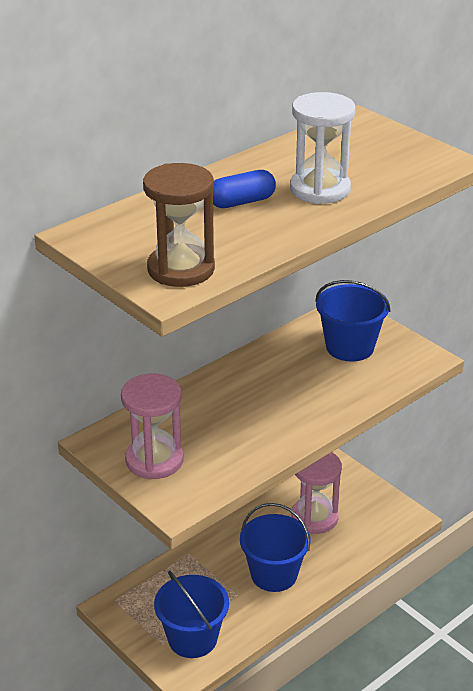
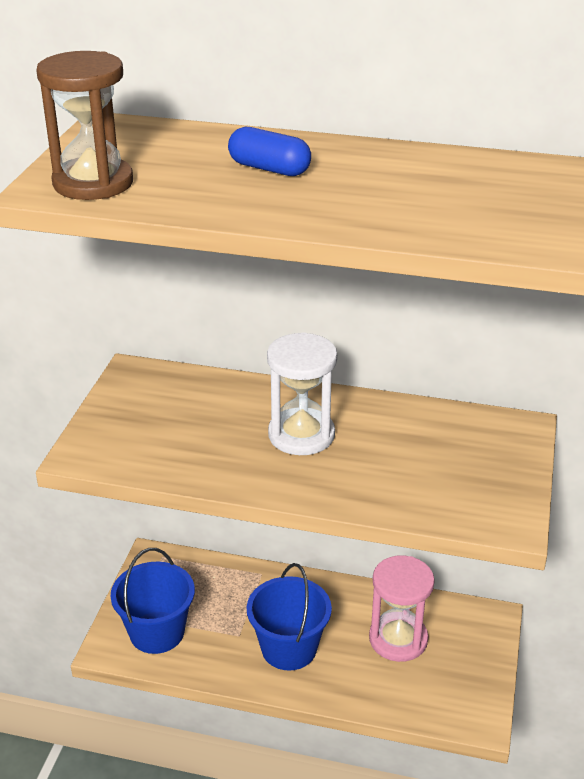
camera: 55 degrees right, 0 degrees up
pink hourglass [121,374,184,479] -> none
white hourglass [290,92,356,204] -> white hourglass moved to [267,332,337,455]
blue bucket [315,280,391,362] -> none

